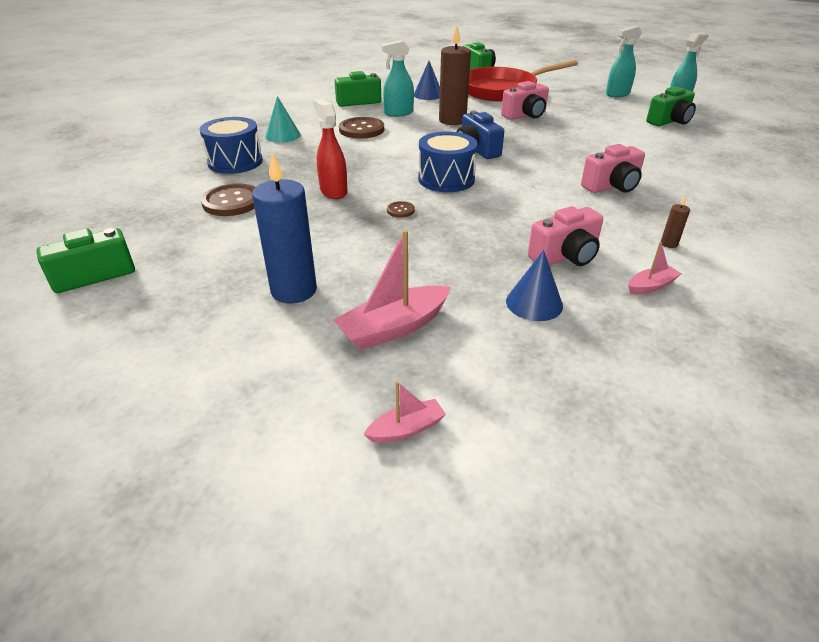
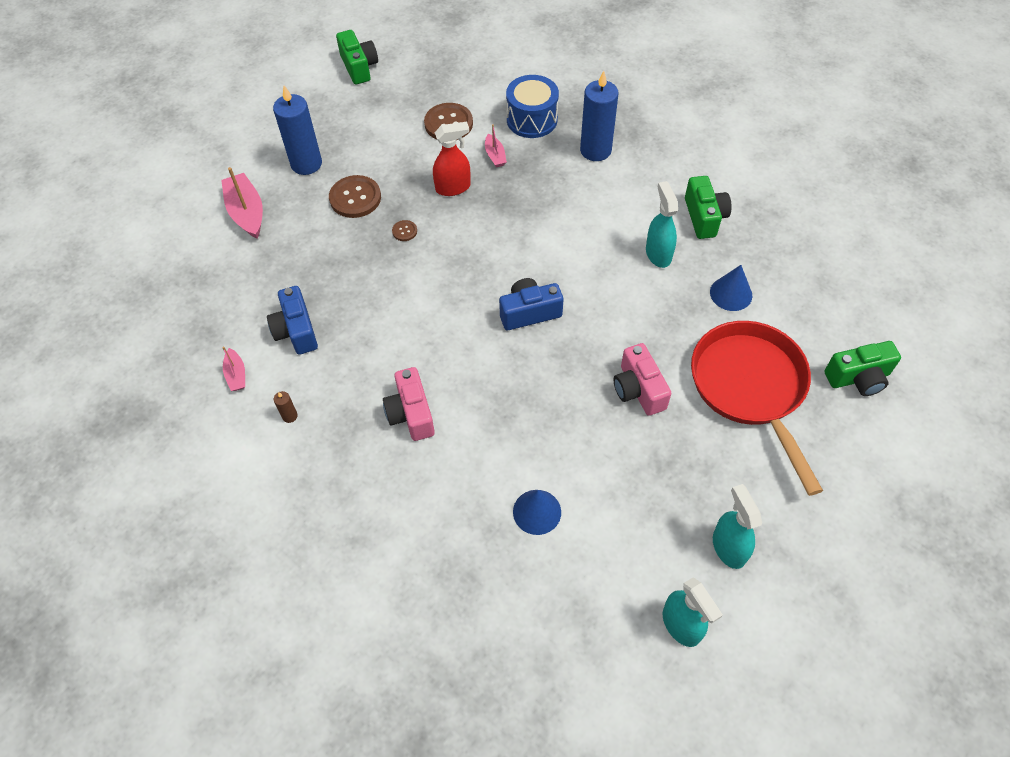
camera: 100 degrees right, 20 degrees up
turquoise cone [265,96,301,143] -> blue candle [580,71,618,161]
brown button [339,117,384,139] -> brown button moved to [329,175,381,218]
pink boat [363,381,446,443] -> pink boat moved to [485,124,507,167]
blue drum [418,131,478,192] -> none
brown candle [439,26,471,125] -> none
blue cone [506,250,563,321] -> blue cone moved to [513,490,561,535]
pink camera [528,206,603,266] -> blue camera [267,286,318,355]
green camera [646,86,696,126] -> none

